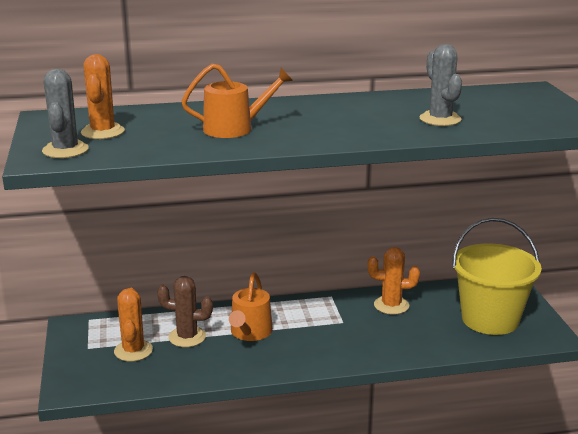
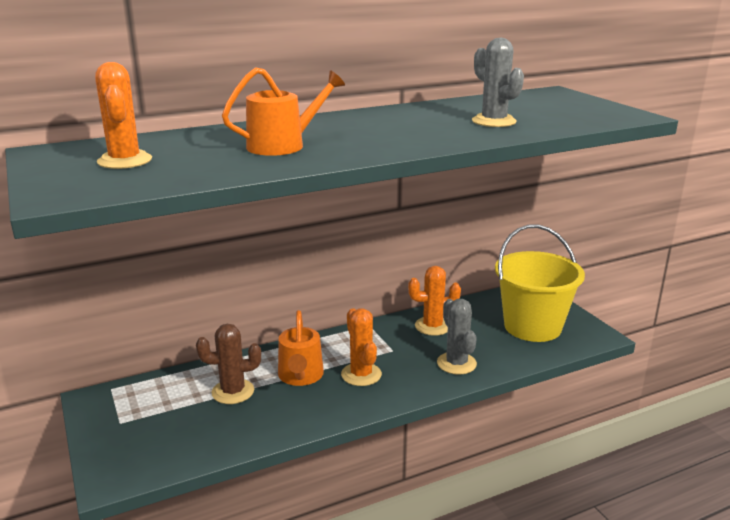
camera: 15 degrees left, 0 degrees up
grey cactus [42,69,89,158] -> grey cactus moved to [437,299,477,375]
orange cactus [114,287,153,362] -> orange cactus moved to [341,308,382,386]

